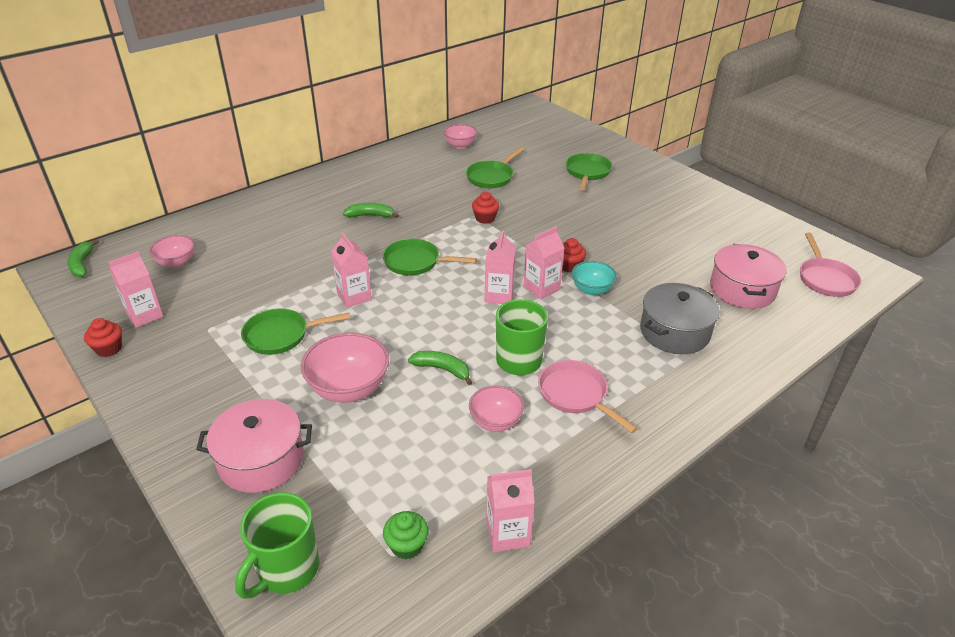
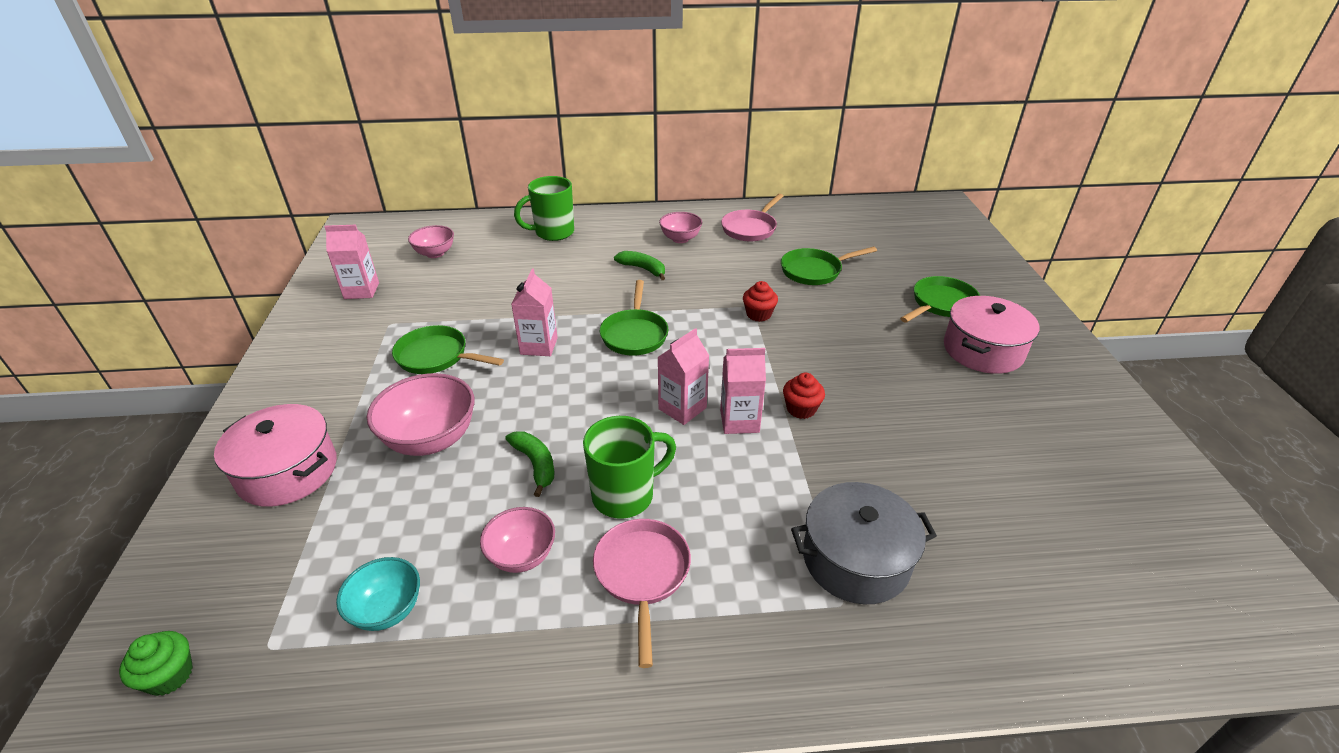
camera: 35 degrees right, 0 degrees up
green banana [68,239,99,277] -> none
red cupcake [84,318,122,357] -> none
green mug [235,493,319,599] -> green mug moved to [514,176,574,241]
green pan [383,239,477,275] -> green pan turned 135 degrees counterclockwise [600,280,668,356]
green cupcake [383,511,429,559] -> green cupcake moved to [119,631,193,696]
pink bowl [443,124,477,149] -> pink bowl moved to [659,212,702,243]
pink carton [486,469,535,552] -> none
turquoise bowl [572,261,617,295] -> turquoise bowl moved to [336,557,420,631]
pink pot [710,244,787,309] -> pink pot moved to [944,296,1040,374]
pink pan [800,233,861,297] -> pink pan moved to [721,194,783,242]

